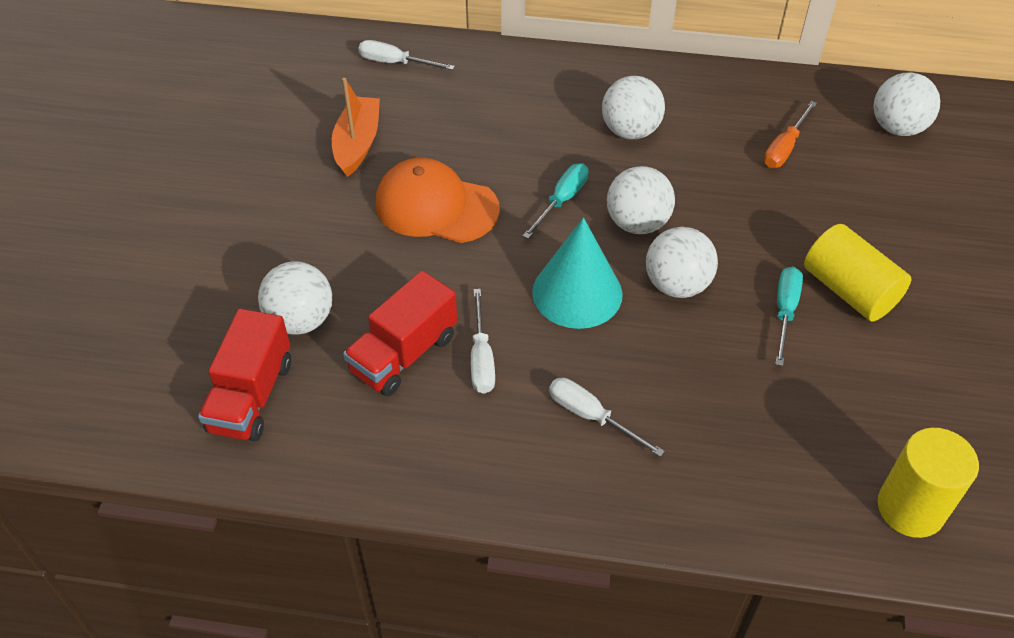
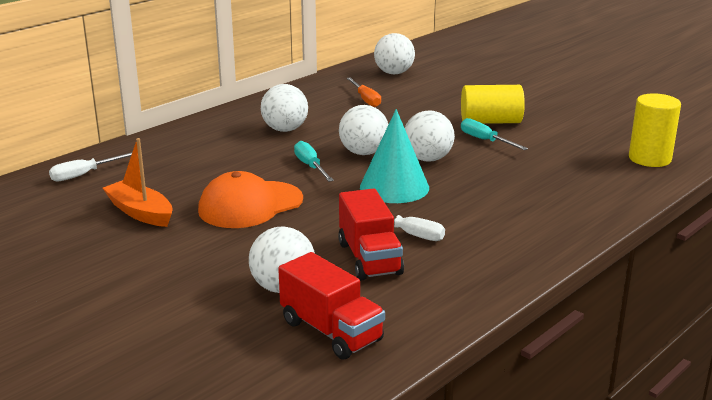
camera: 55 degrees left, 25 degrees down
white screwdriver [549,378,665,457] -> none

